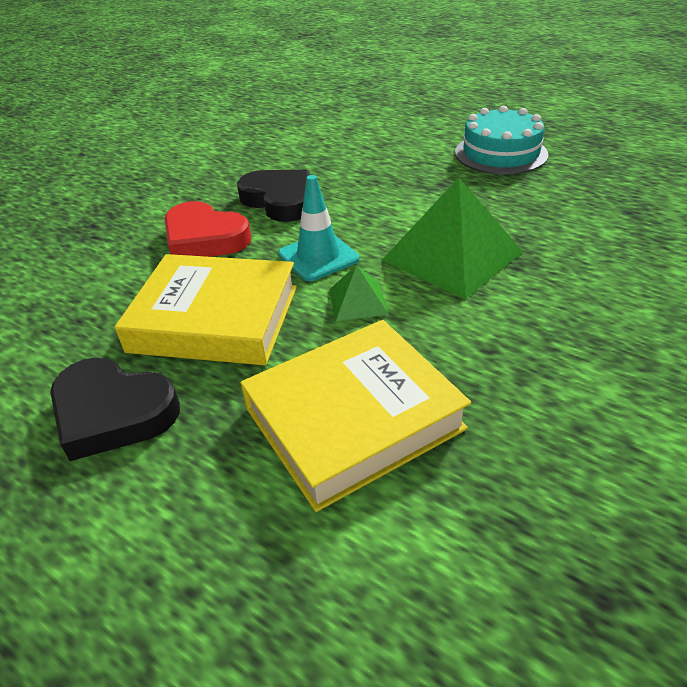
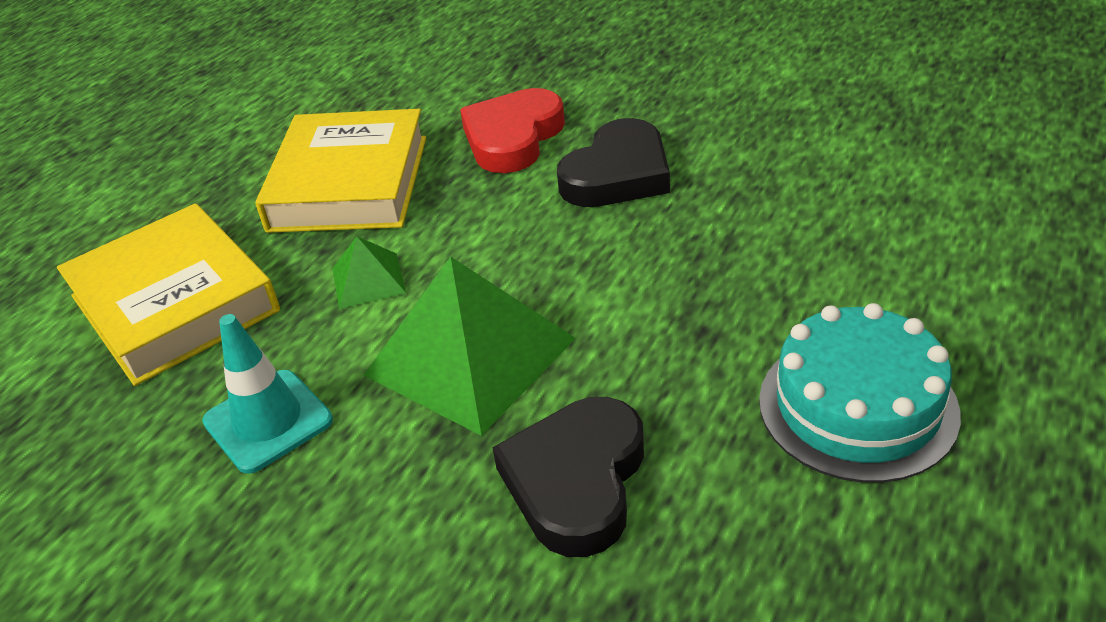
camera: 85 degrees right, 0 degrees up
black heart [50,358,180,461] -> black heart moved to [492,397,644,557]
turquoise traffic cone [278,175,359,281] -> turquoise traffic cone moved to [202,314,333,474]

